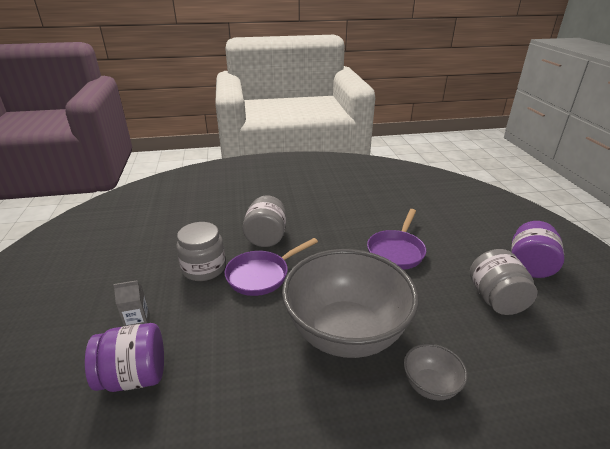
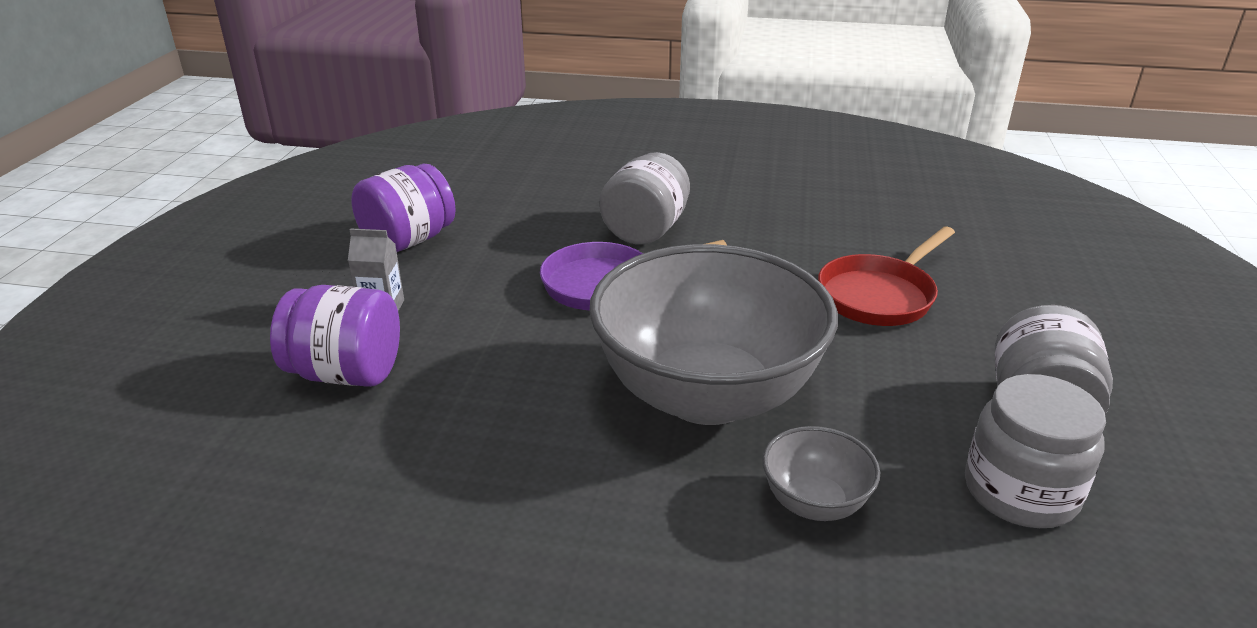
camera: 20 degrees right, 0 degrees up
grey jar [176,222,226,281] -> grey jar moved to [965,374,1106,528]
purple pan [367,209,426,270] -> red pan [818,226,955,326]
purple jar [511,221,564,278] -> purple jar moved to [351,164,456,252]

